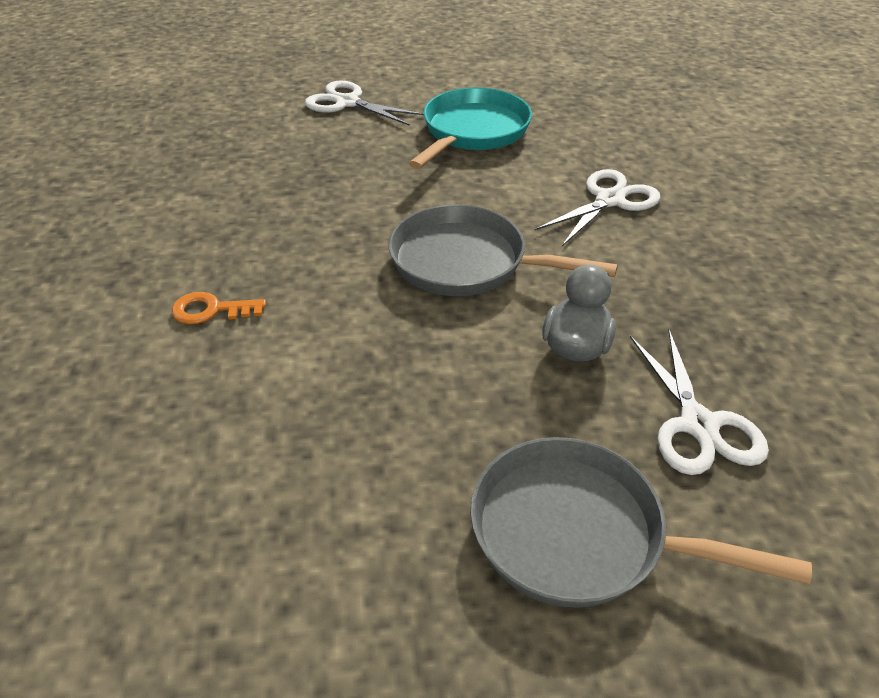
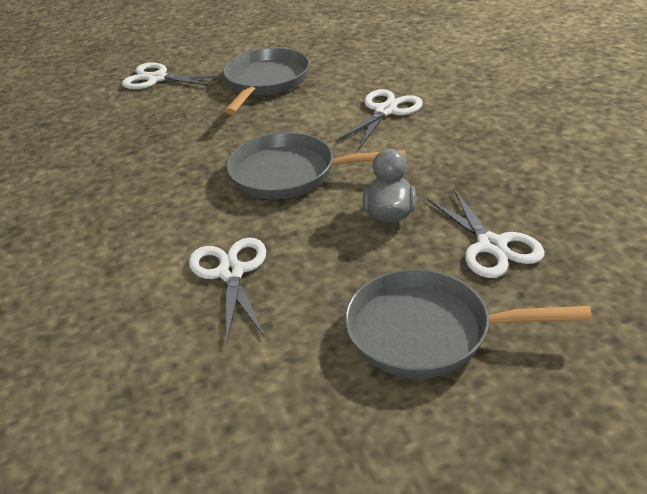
camera: 10 degrees left, 5 degrees down
orange key [172,292,266,324] -> none
turquoise pan [409,87,532,169] -> grey pan [223,48,310,114]
none -> white scissors [189,238,266,341]

